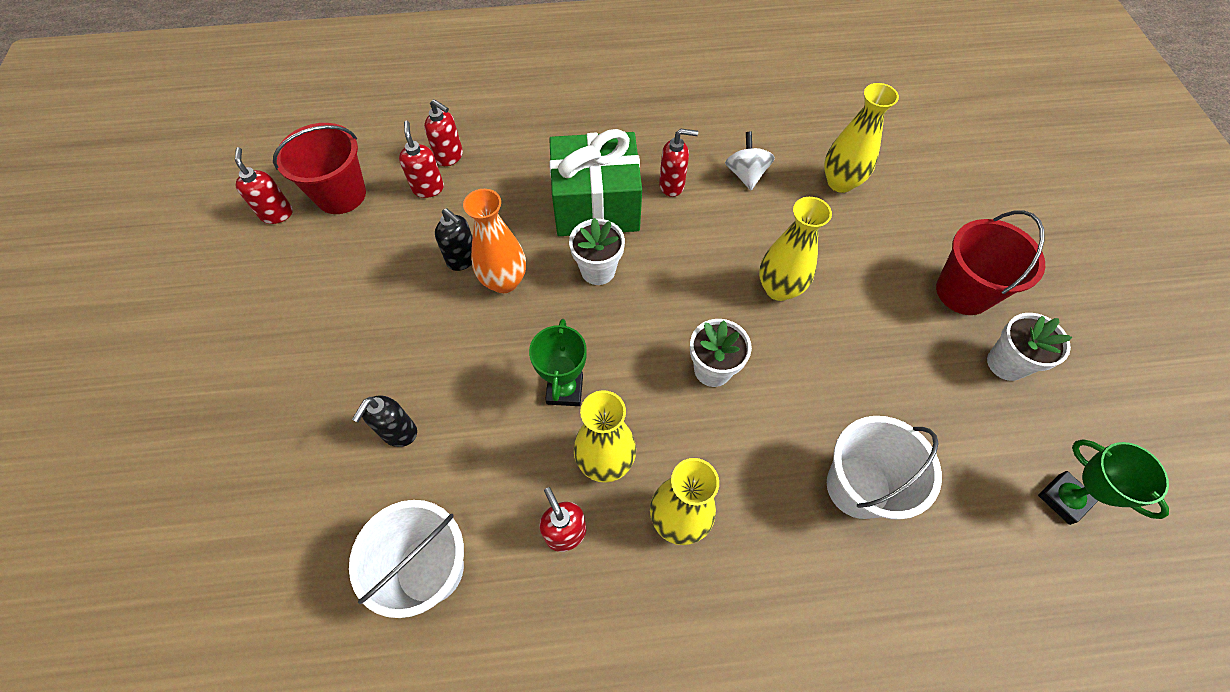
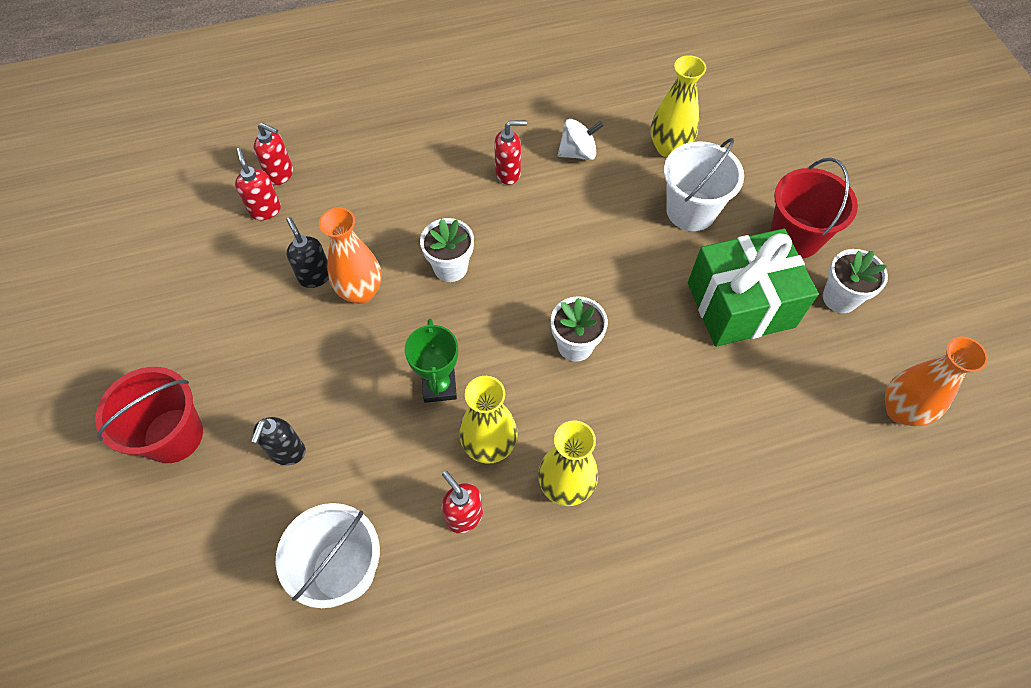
camera: 10 degrees left, 0 degrees up
red soap dispenser [235,147,293,224] -> none
red bucket [273,123,366,214] -> red bucket moved to [95,367,203,463]
black soap dispenser [435,208,473,271] -> black soap dispenser turned 150 degrees counterclockwise [286,217,329,288]
green gift [549,129,642,236] -> green gift moved to [688,229,818,347]
white spinning top [725,131,775,190] -> white spinning top turned 90 degrees clockwise [558,119,604,160]
yellow vase [759,197,832,301] -> none
white bucket [827,416,942,520] -> white bucket moved to [664,138,744,231]
green trophy [1038,439,1169,525] -> orange vase [885,337,988,426]

